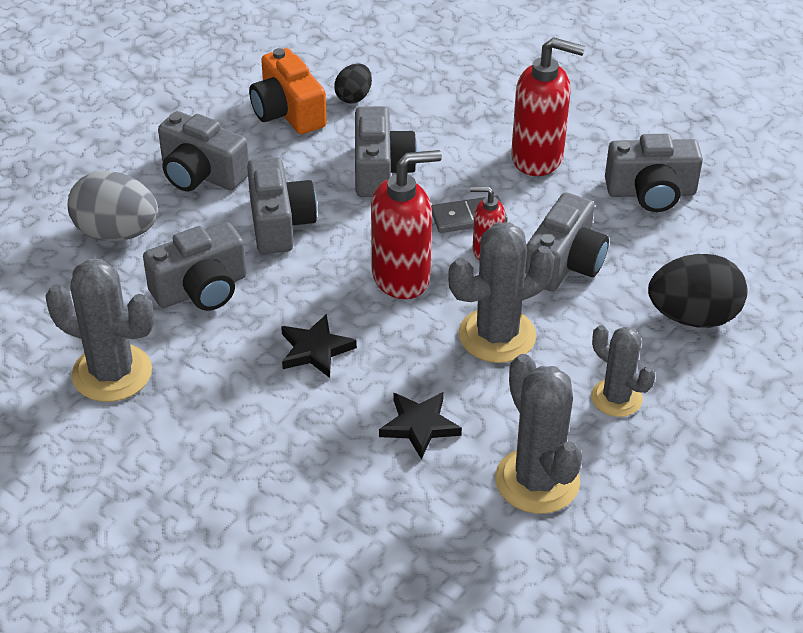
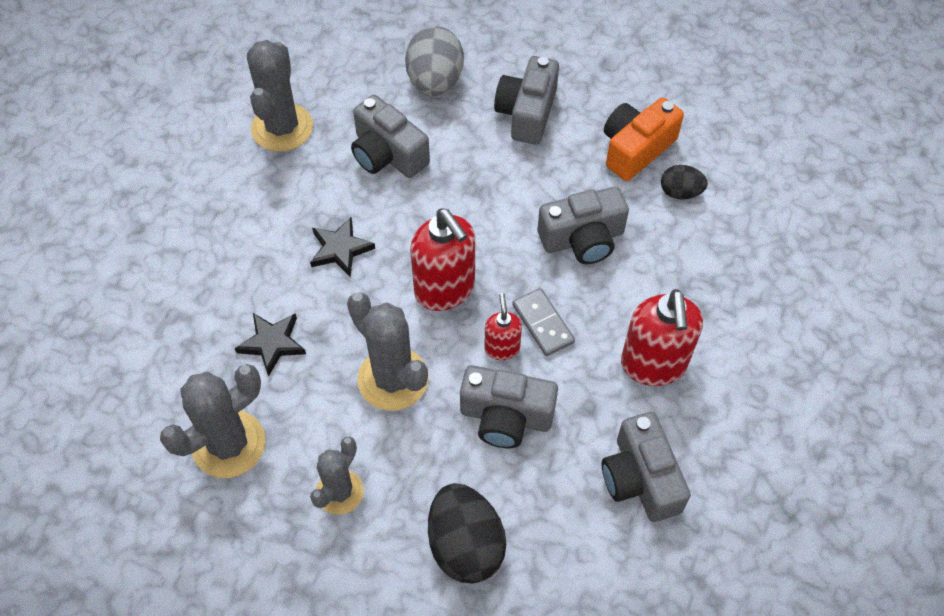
camera: 75 degrees right, 15 degrees up
grey camera [247,157,317,254] -> none

